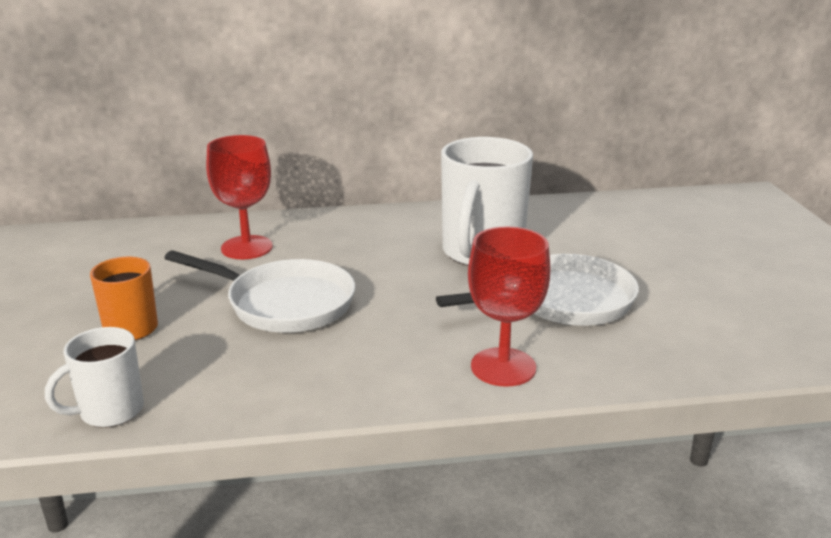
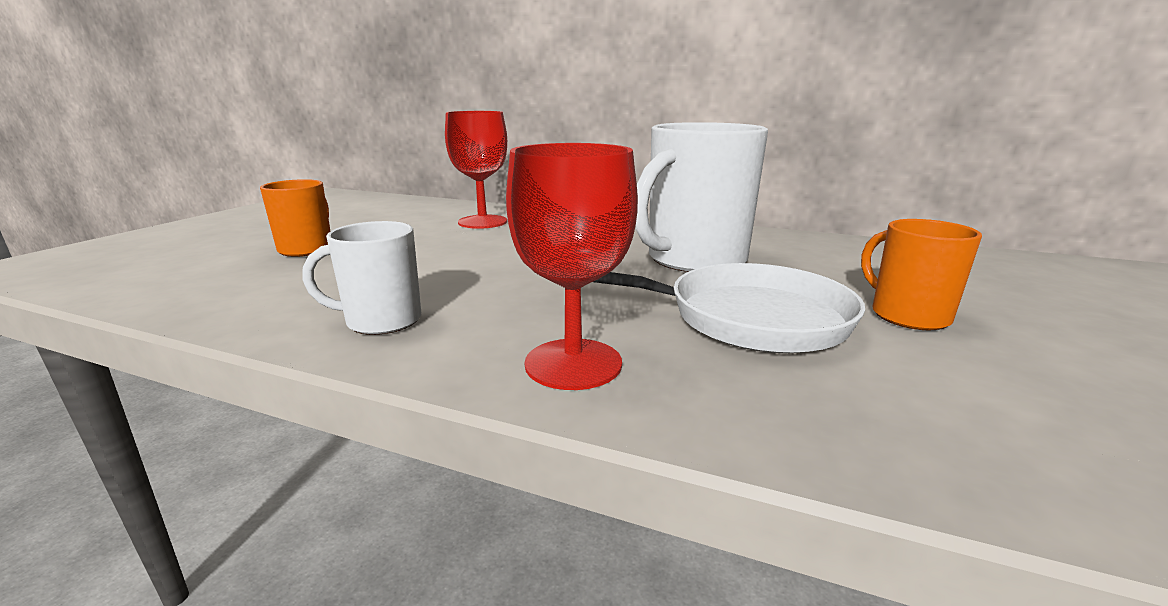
camera: 30 degrees right, 5 degrees down
white mug [45,327,144,427] -> white mug moved to [303,221,421,335]
white pan [165,250,355,333] -> none
none -> orange mug [861,219,982,330]

